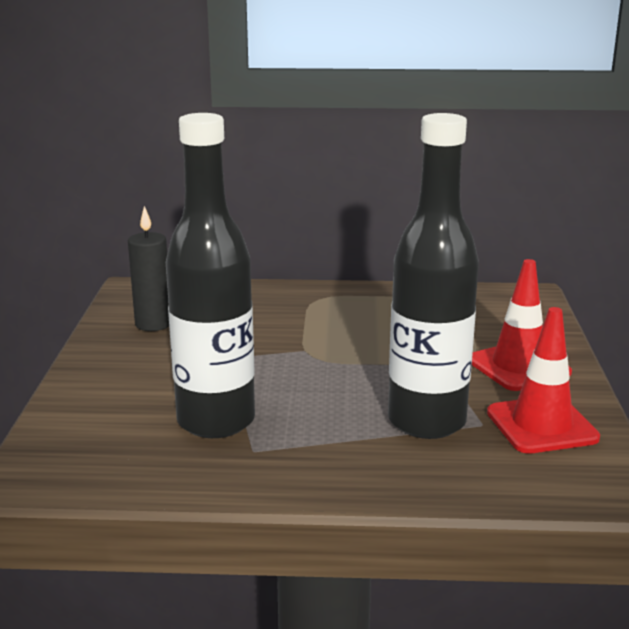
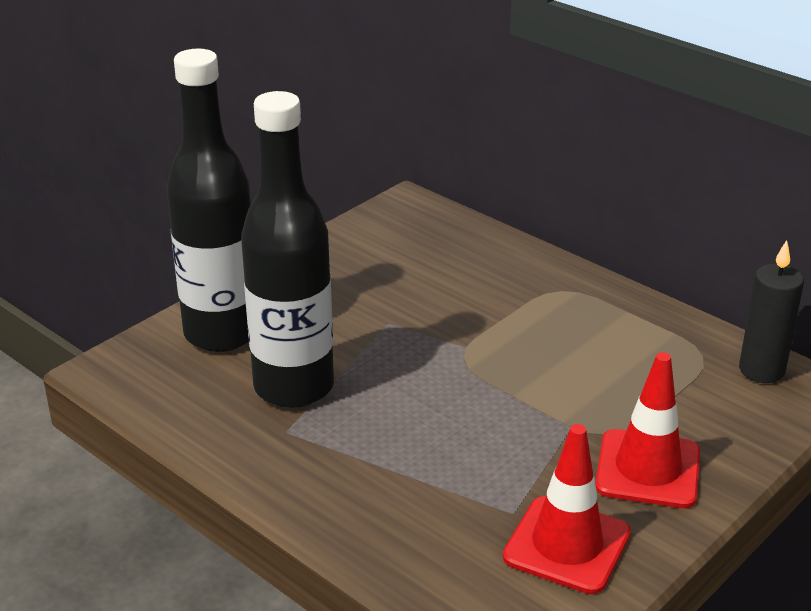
camera: 40 degrees right, 10 degrees up
black candle [128,206,169,331] -> black candle moved to [739,240,804,383]
black bottle [388,113,479,439] -> black bottle moved to [166,48,251,352]

